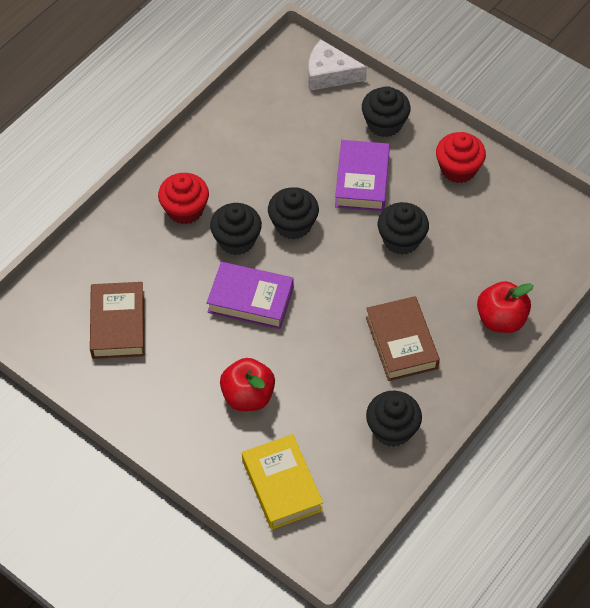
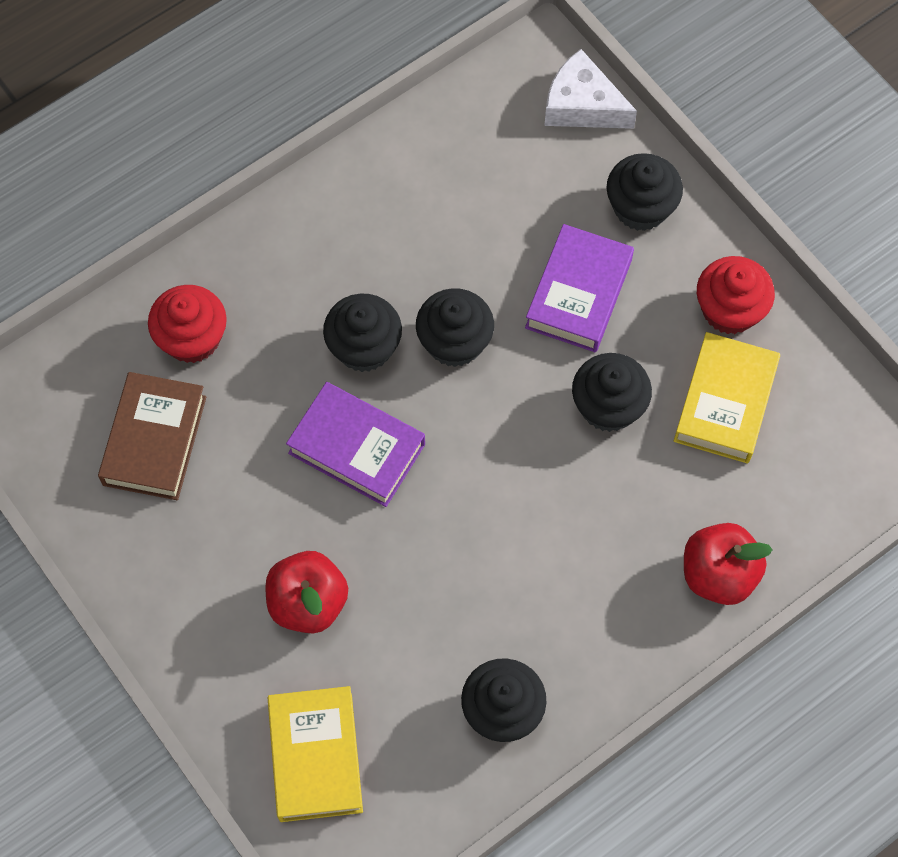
camera: 15 degrees right, 10 degrees up
red cupcake [158,173,209,225] -> red cupcake moved to [148,285,227,363]
brown book [366,296,440,381] -> none
none -> yellow book [674,332,780,463]

